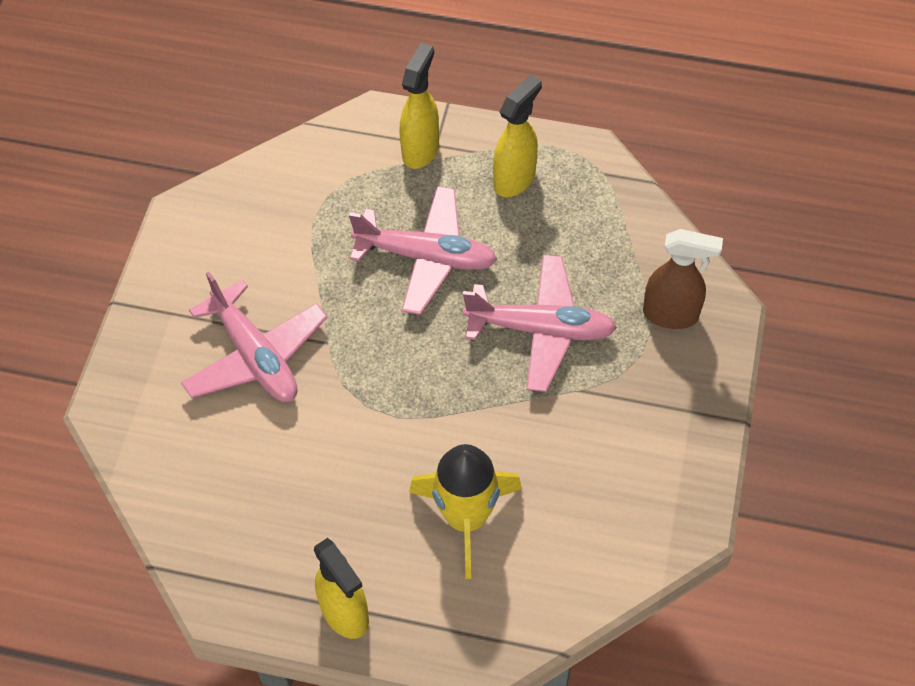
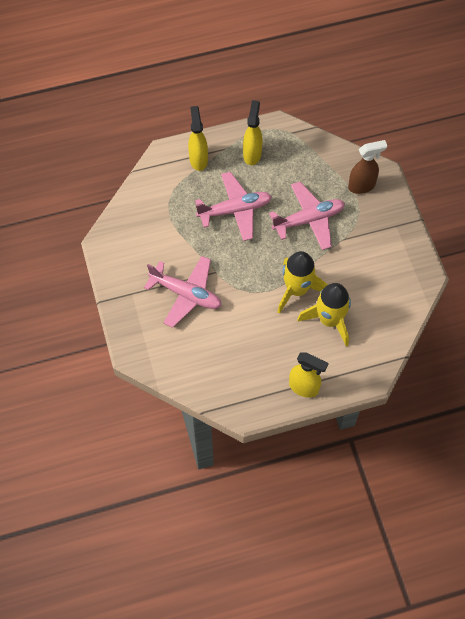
camera: 30 degrees left, 5 degrees up
none -> yellow rocket [277,251,328,314]

